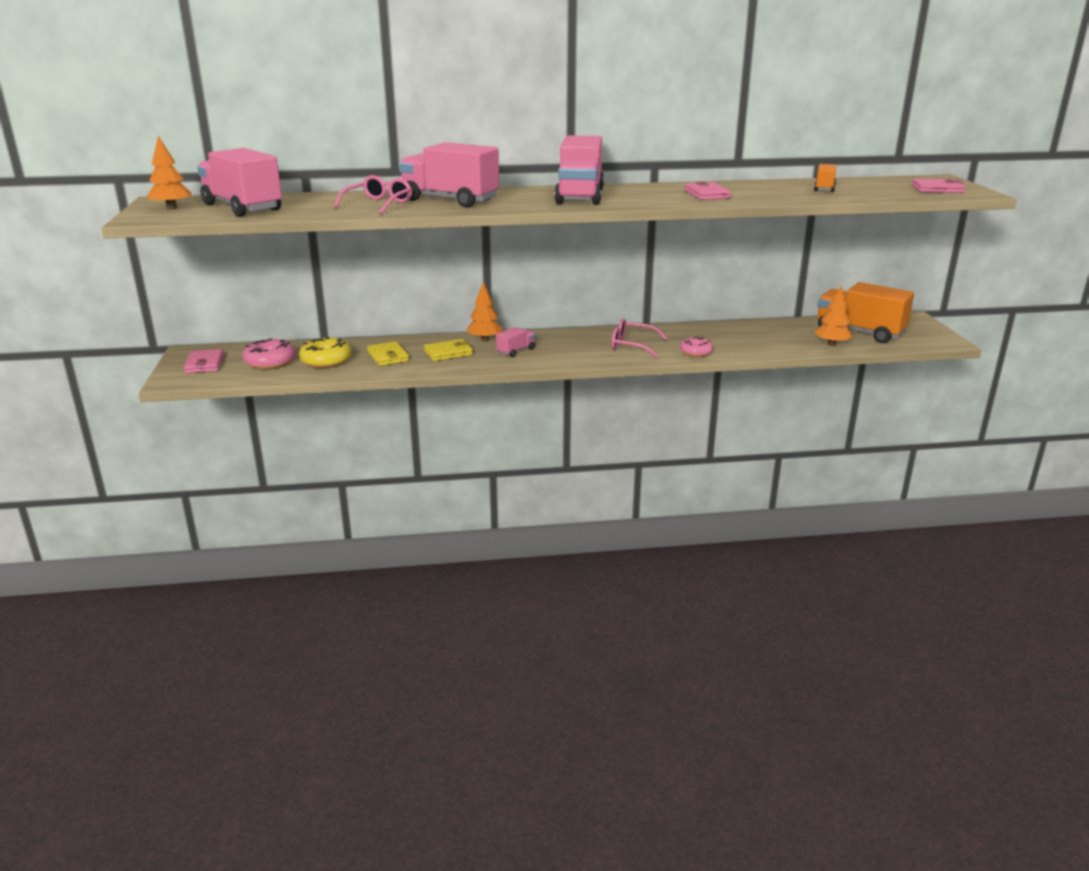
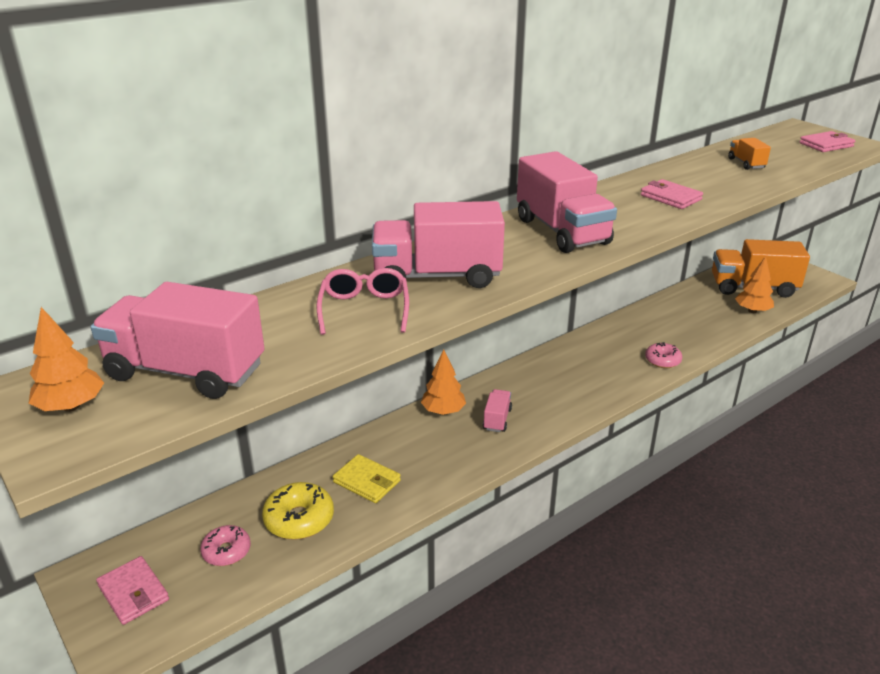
camera: 30 degrees left, 5 degrees up
pink donut [242,338,296,370] -> pink donut [200,525,251,566], size x0.66
yellow wallet [424,339,473,361] -> none
pink glasses [612,318,668,358] -> none

